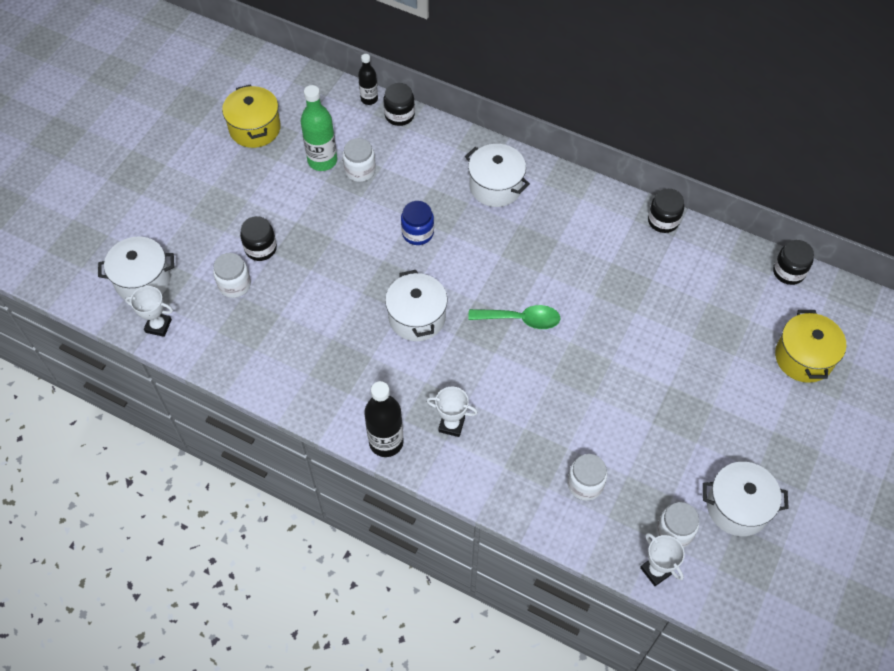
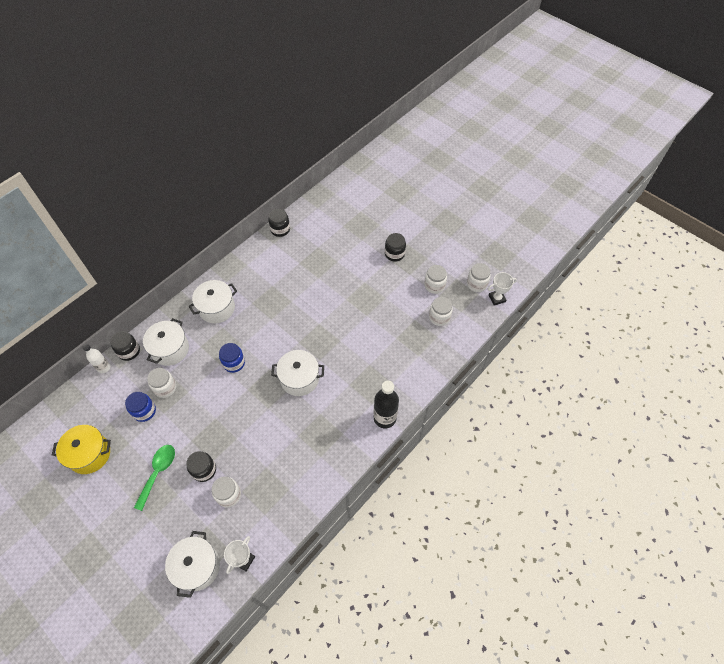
camera: 75 degrees left, 0 degrees up
green bottle [300,85,337,171] -> blue jar [125,392,156,422]
black bottle [358,54,378,105] -> white bottle [82,344,110,373]
white trophy [426,386,478,437] -> none
green spoon [468,305,561,329] -> green spoon moved to [134,445,175,511]
white pot [703,462,789,536] -> white pot moved to [143,318,189,366]
black jar [773,240,814,285] -> black jar moved to [385,233,406,262]
yellow pot [775,310,846,383] -> none
none -> white jar [424,265,447,294]

